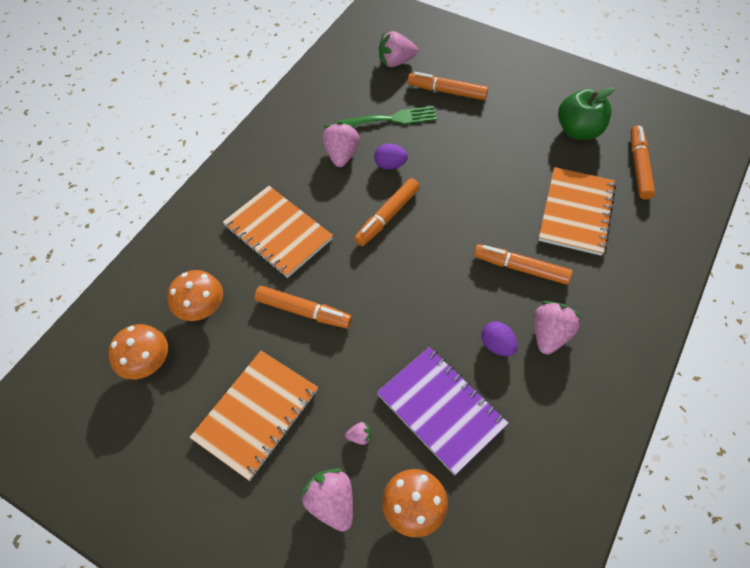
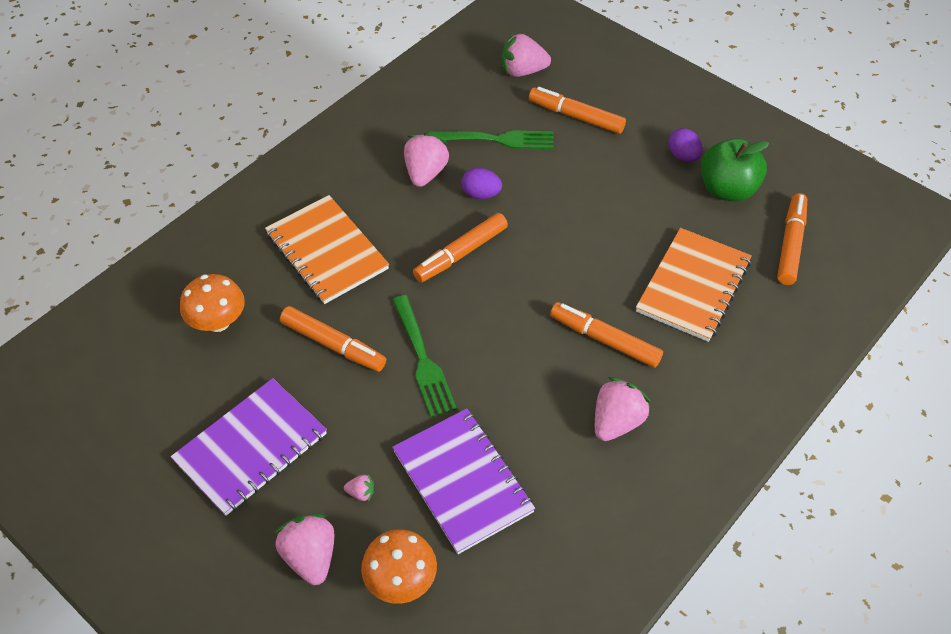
camera: 10 degrees right, 5 degrees down
orange mushroom [108,324,168,379] -> none
orange notebook [190,351,318,481] -> purple notebook [171,378,327,516]
purple egg [481,321,518,356] -> purple egg moved to [668,128,703,162]
none -> green fork [392,295,457,417]

